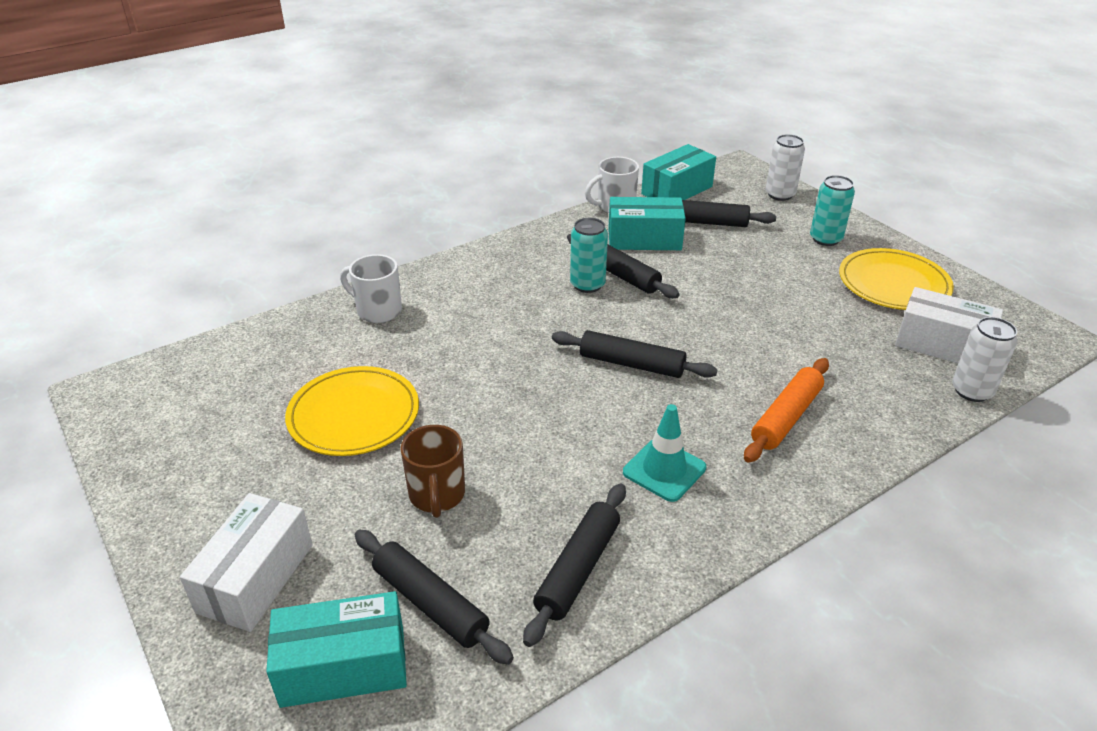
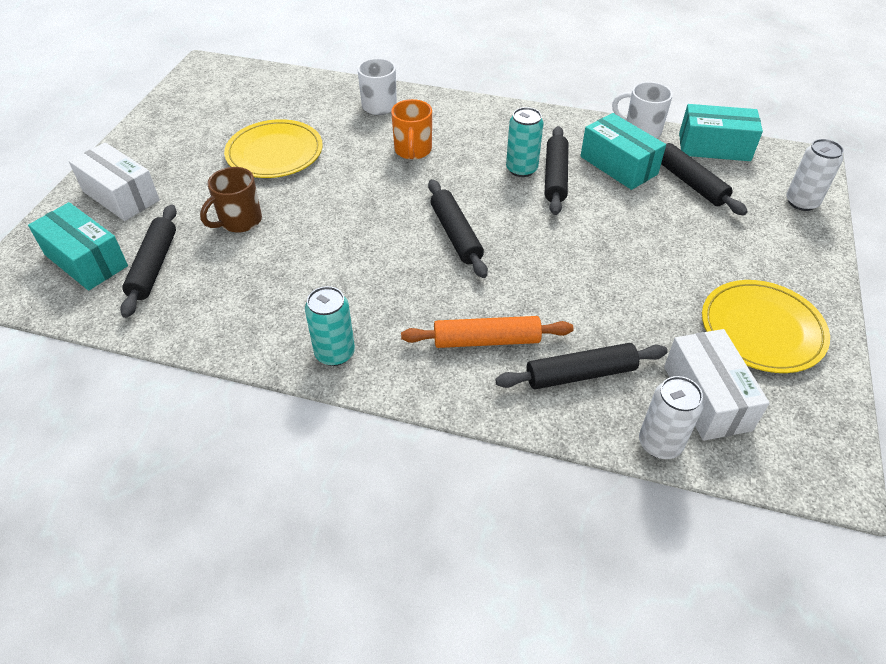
camera: 50 degrees right, 10 degrees up
white box [180,493,313,632] -> white box turned 60 degrees clockwise [69,142,160,221]
black rolling pin [523,483,626,647] -> black rolling pin moved to [495,343,668,389]
turquoise traffic cone [623,404,706,502] -> none
turquoise can [810,175,855,246] -> turquoise can moved to [305,286,355,366]
none -> orange mug [391,99,432,160]

